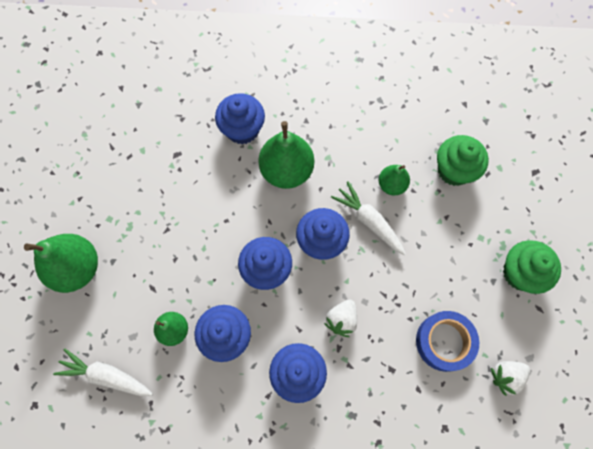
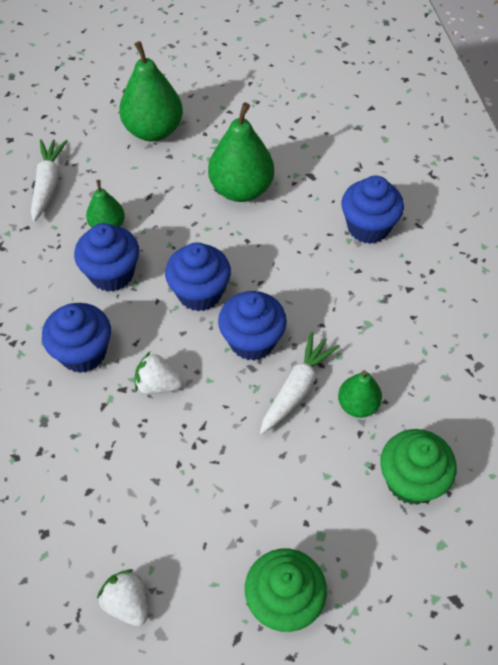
camera: 75 degrees right, 15 degrees down
green pear [258,121,314,189] -> green pear moved to [208,102,274,202]
blue tape [416,311,479,372] -> none

